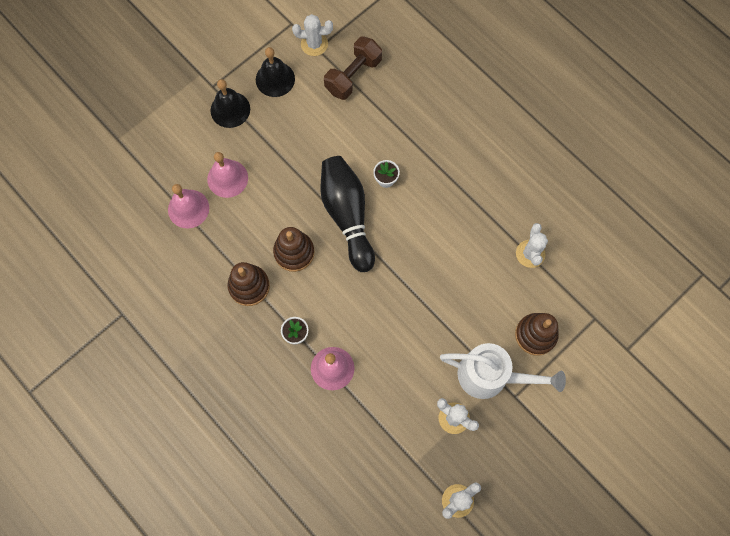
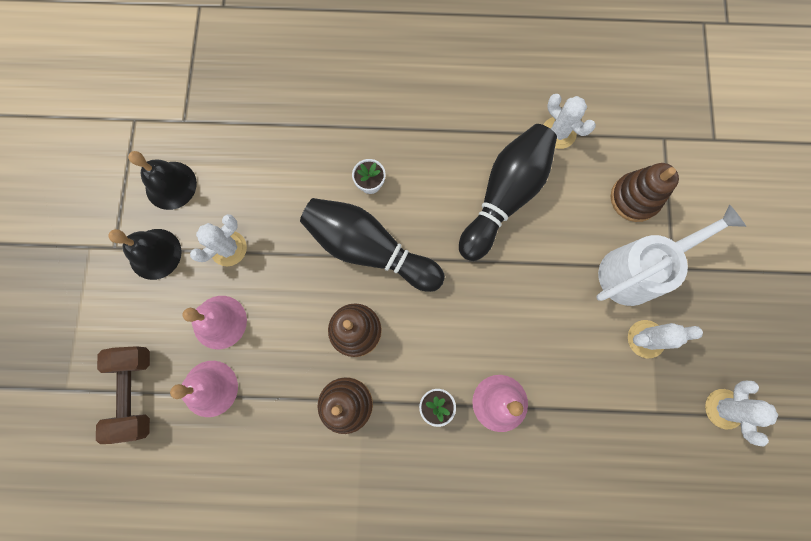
camera: 45 degrees left, 5 degrees up
white cactus [292,14,333,56] -> white cactus moved to [190,214,247,266]
brown dumbbell [324,36,382,100] -> brown dumbbell moved to [96,346,150,444]
none -> black bowling pin [459,124,557,261]

